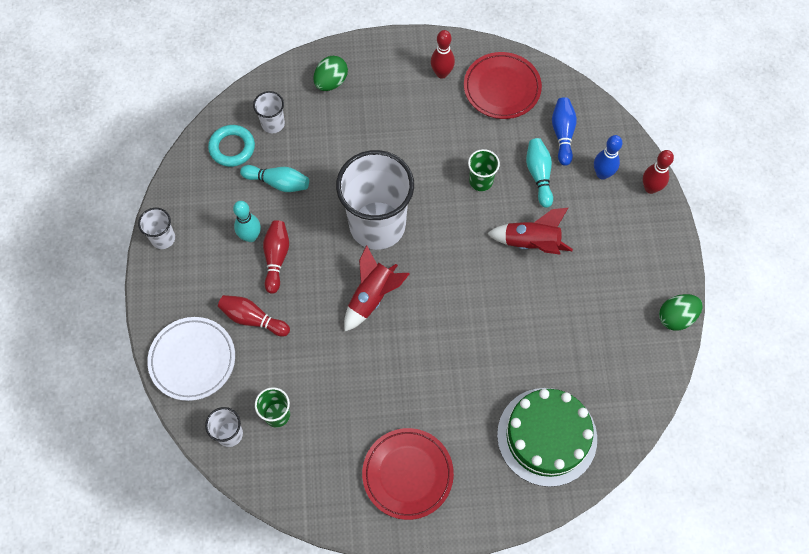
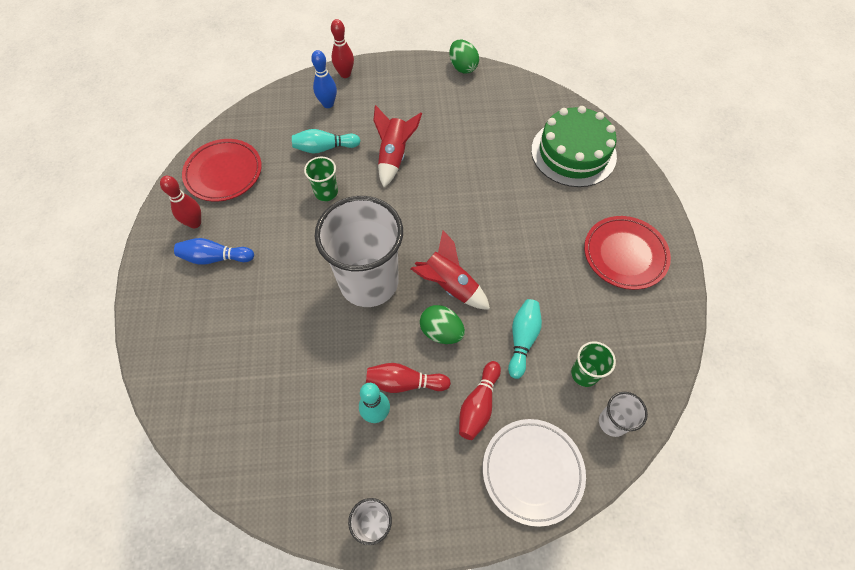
camera: 90 degrees left, 5 degrees down
turquoise ring [208,125,255,167] -> none
turquoise bowling pin [240,165,309,192] -> turquoise bowling pin moved to [508,299,542,379]
white cup [253,91,285,133] -> none
green egg [314,56,348,91] -> green egg moved to [420,305,465,344]
blue bowling pin [552,97,577,166] -> blue bowling pin moved to [174,238,254,265]

